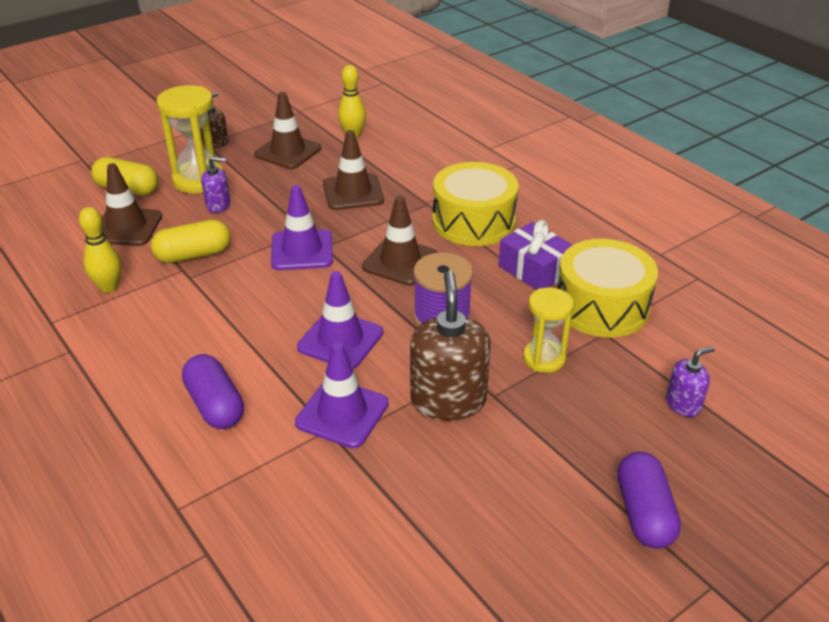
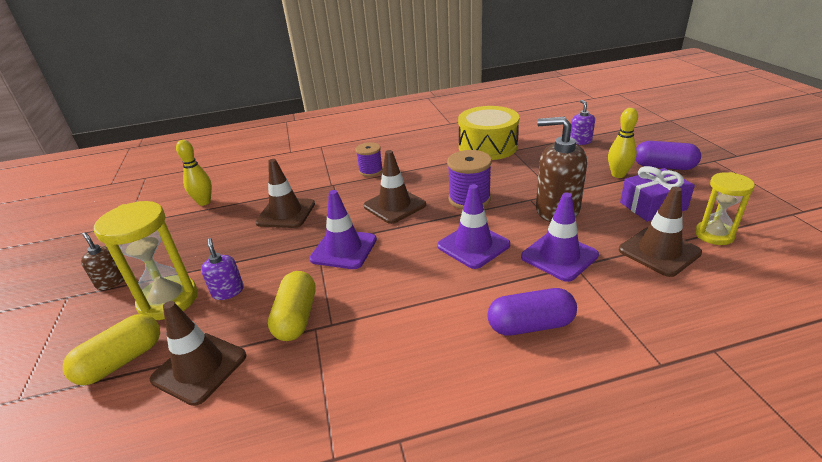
camera: 65 degrees left, 5 degrees down
yellow bowling pin [79,207,121,293] -> yellow bowling pin moved to [608,108,638,178]
purple soap dispenser [201,156,230,213] -> purple soap dispenser turned 45 degrees counterclockwise [201,238,244,300]
brown traffic cone [254,92,321,169] -> brown traffic cone moved to [619,187,702,277]
yellow drum [433,162,519,246] -> purple spool [356,142,383,177]
purple gift [499,220,572,290] -> purple gift moved to [620,166,695,222]
yellow hourglass [523,287,574,373] -> yellow hourglass moved to [695,172,755,245]

